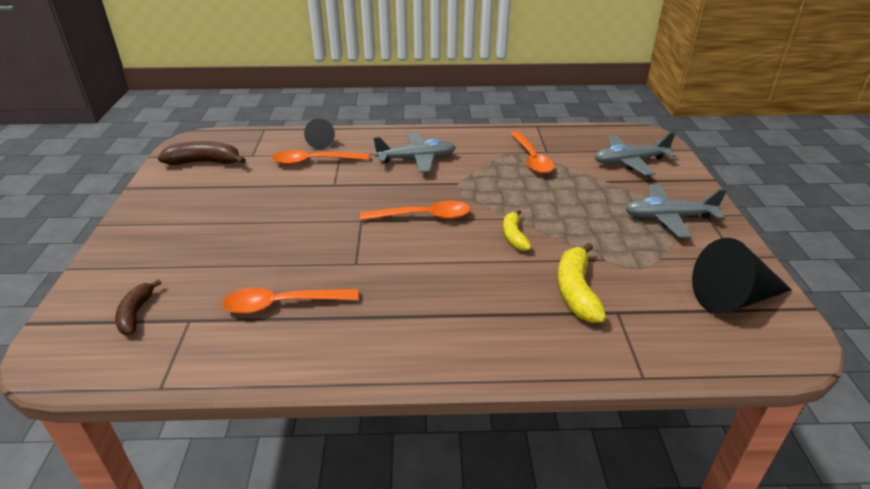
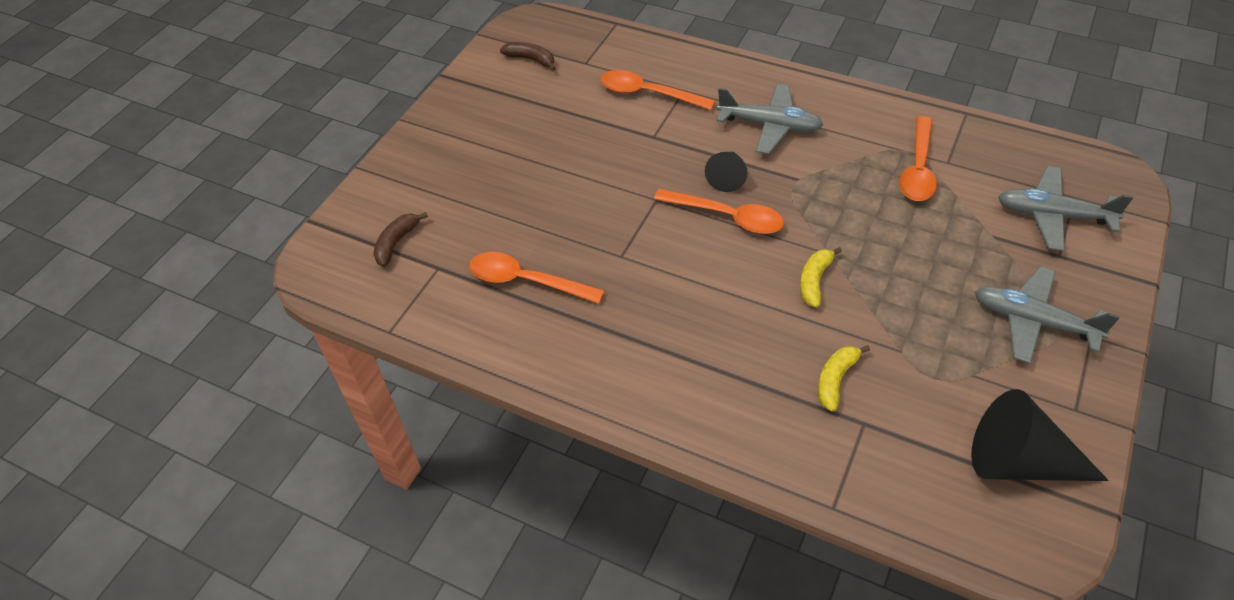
camera: 30 degrees right, 15 degrees up
brown banana [158,141,246,165] -> brown banana [500,42,556,71], size x0.64
black cone [304,119,335,149] -> black cone moved to [705,152,748,192]
yellow banana [557,243,607,323] -> yellow banana [818,345,870,412], size x0.64

